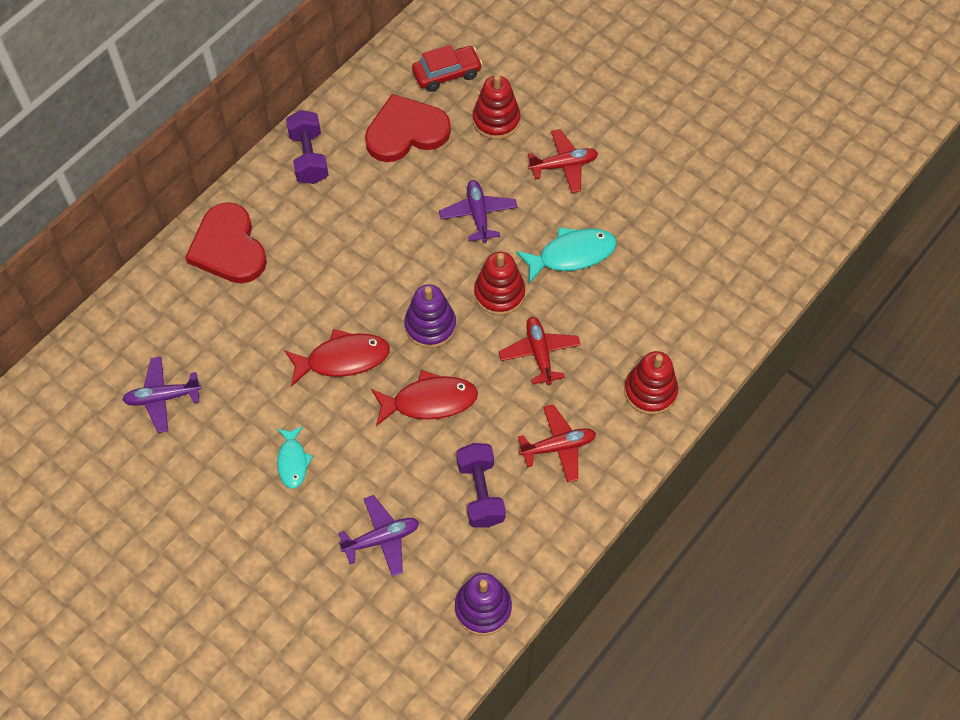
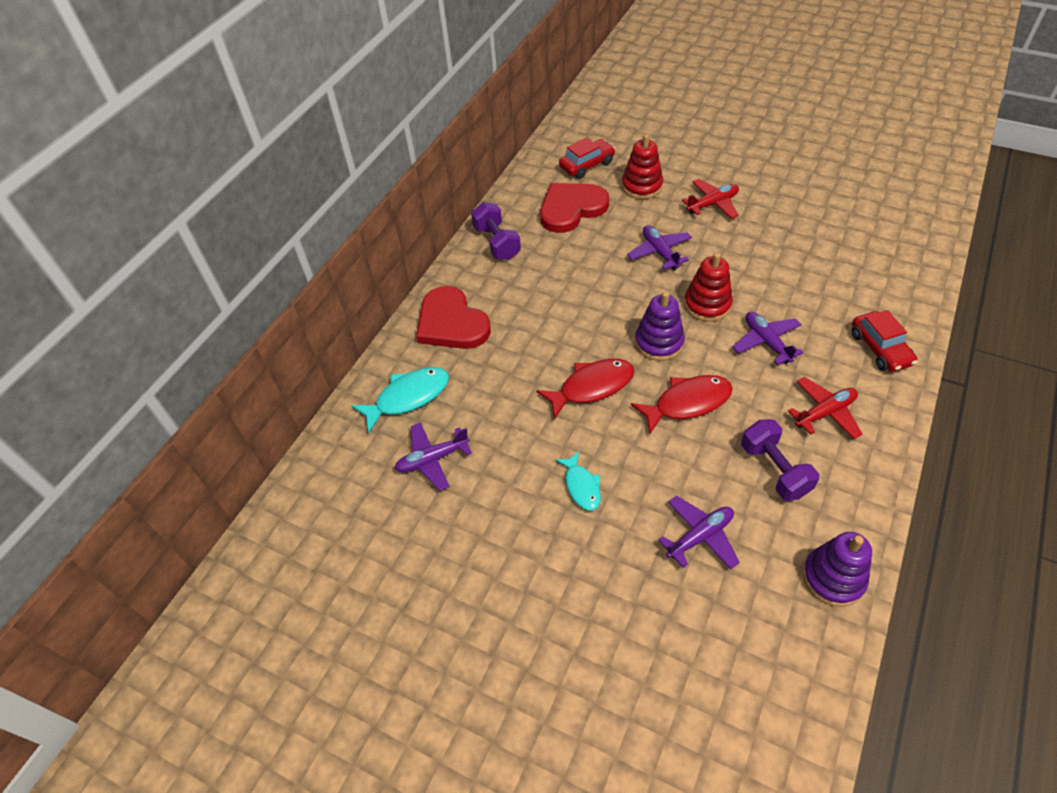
camera: 10 degrees left, 10 degrees down
red plane [499,317,581,385] -> purple plane [733,312,803,365]
turquoise fish [516,227,617,284] -> turquoise fish moved to [351,367,449,433]
red stacking toy [624,351,678,415] -> red car [852,310,918,372]

